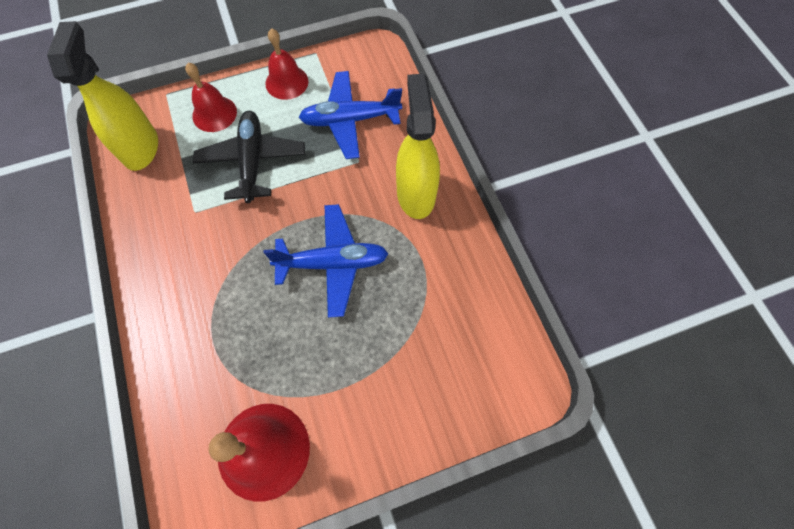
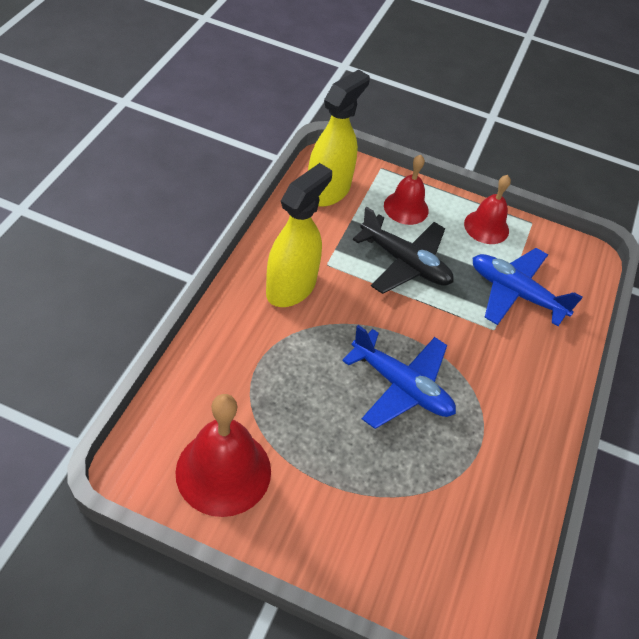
camera: 35 degrees right, 15 degrees down
black plane [193,111,305,203] -> black plane turned 90 degrees clockwise [353,207,454,294]
yellow spray bottle [396,74,440,219] -> yellow spray bottle moved to [266,163,332,307]

